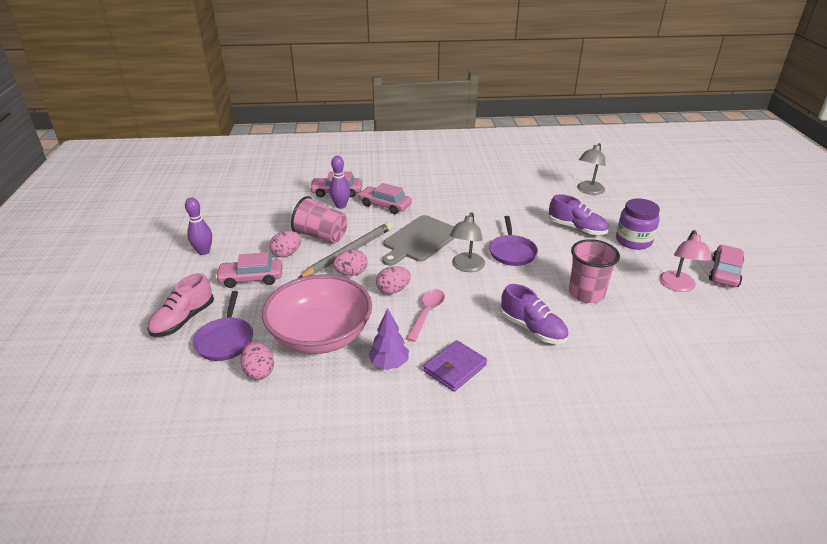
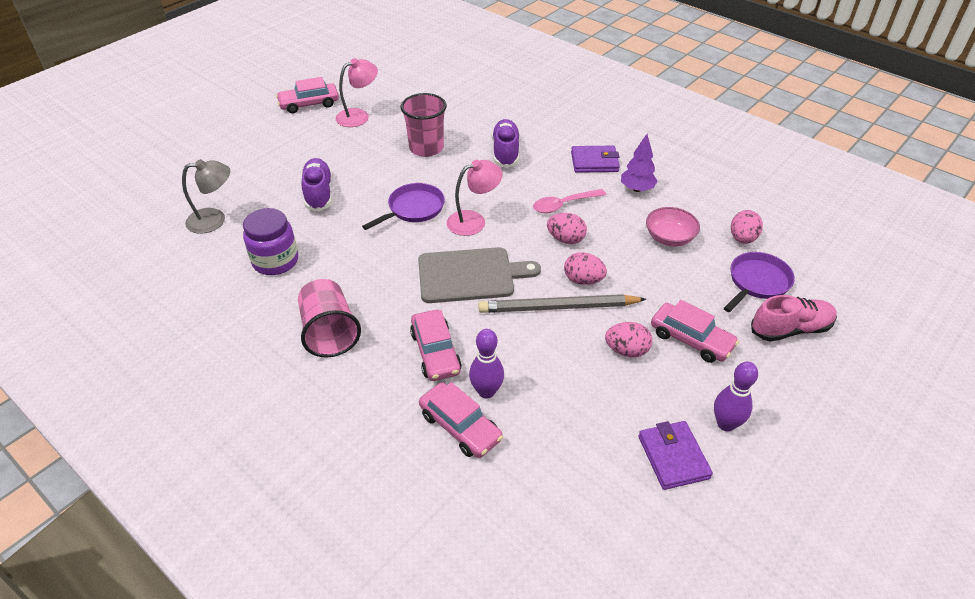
camera: 135 degrees left, 10 degrees up
pink bowl [262,274,372,354] -> pink bowl [646,207,700,246], size x0.49
pink cup [291,196,347,243] -> pink cup moved to [298,279,361,358]
grey lamp [450,212,485,272] -> pink lamp [447,160,503,236]
purple jar [616,198,660,250] -> purple jar moved to [243,208,298,275]
none -> purple wallet [638,421,713,490]

